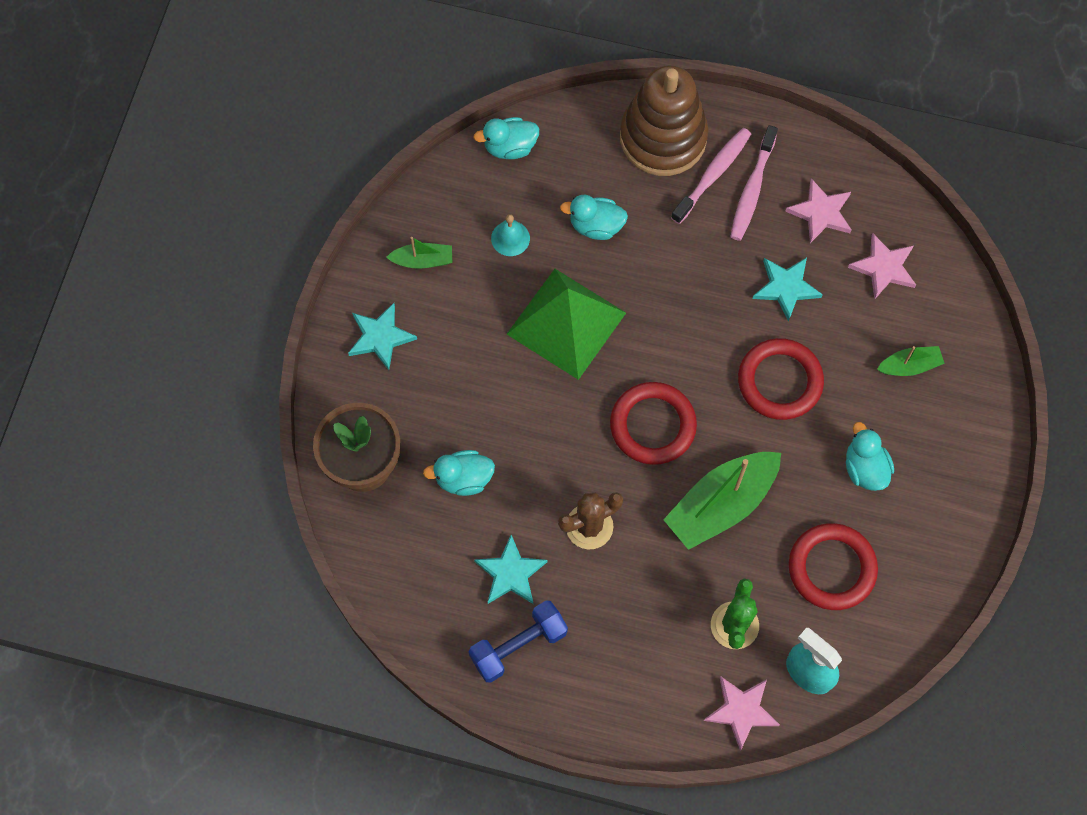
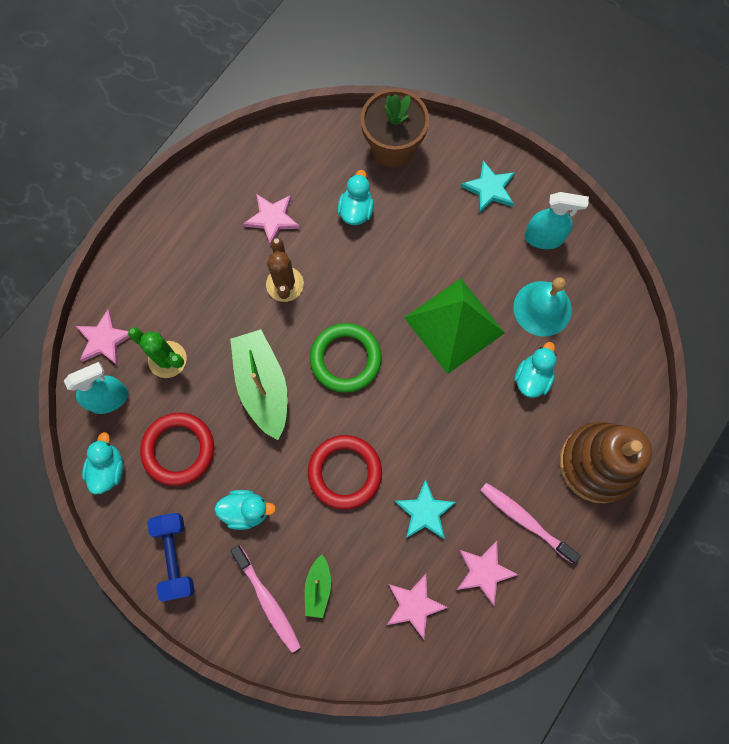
camera: 110 degrees right, 5 degrees up
green boat [386,237,452,269] -> turquoise spray bottle [525,192,589,249]
blue dumbbell [469,601,568,683] -> blue dumbbell moved to [147,513,194,602]
turquoise duck [474,117,539,159] -> turquoise duck moved to [82,432,124,494]
turquoise star [474,535,548,604] -> pink star [243,194,300,246]
turquoise bell [491,214,530,256] -> turquoise bell [513,278,572,337], size x1.77
red ring [610,382,697,465] -> green ring [310,323,382,393]
pink toothbrush [671,128,751,224] -> pink toothbrush moved to [230,546,301,653]

